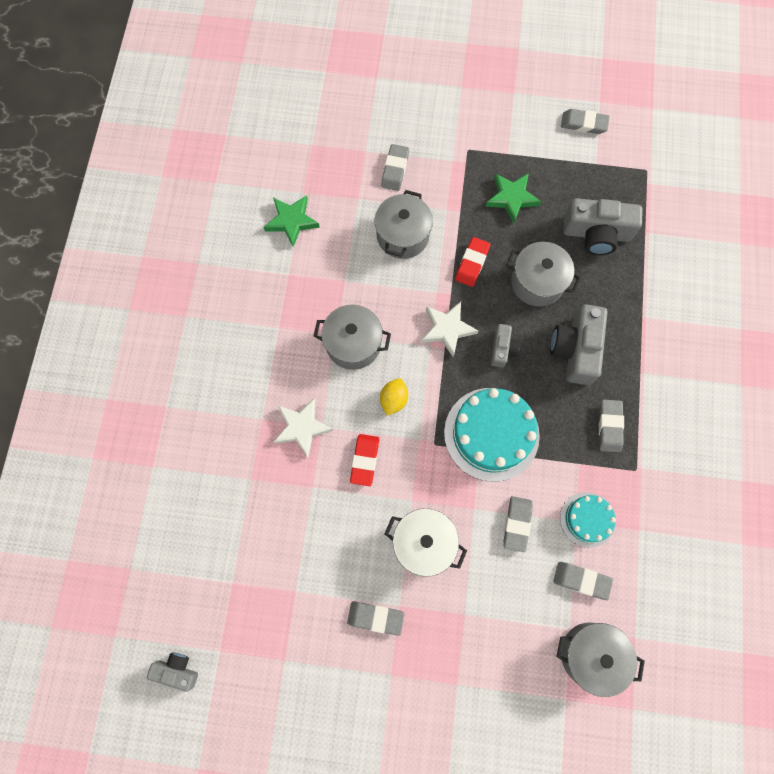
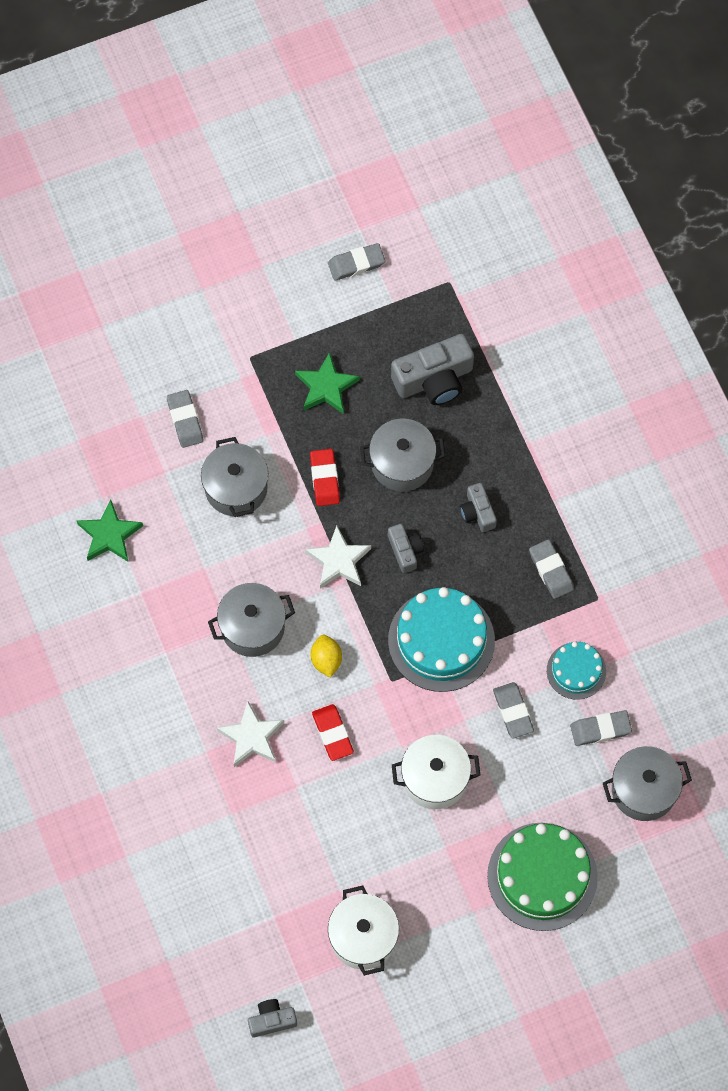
camera: 30 degrees left, 5 degrees down
grey eraser [347,601,405,636] -> none
grey camera [550,304,607,385] -> grey camera [460,483,497,532], size x0.55
none -> white pot [328,885,399,976]
none -> green cake [487,823,598,931]

